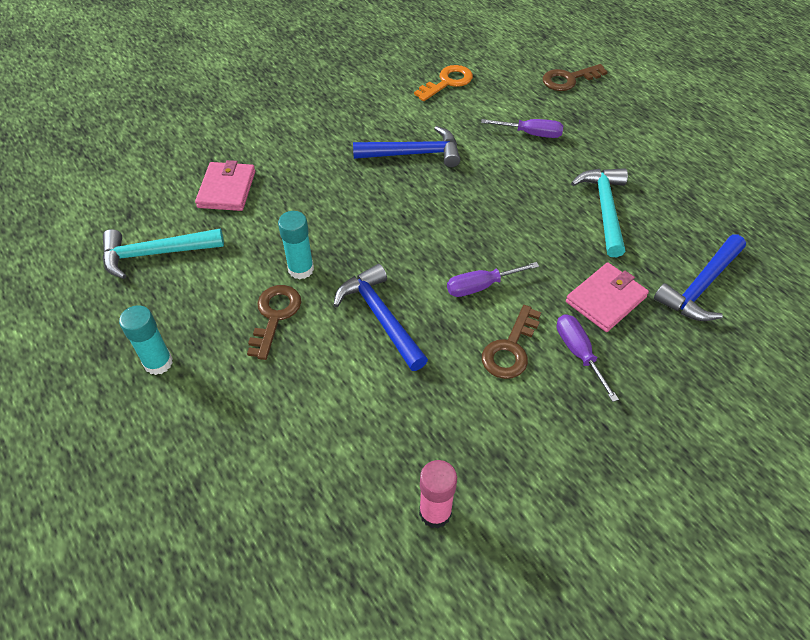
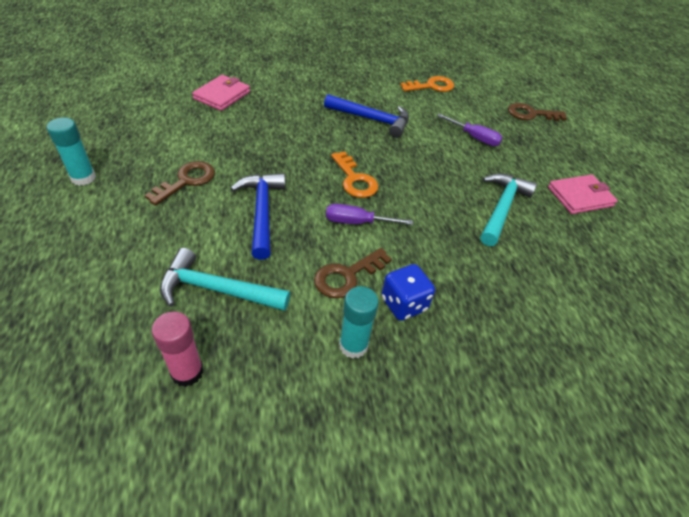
camera: 20 degrees right, 5 degrees down
turquoise hammer [103,228,224,279] -> turquoise hammer moved to [160,248,290,311]
turquoise glue stick [278,211,314,279] -> turquoise glue stick moved to [339,286,379,359]
purple screwdriver [557,314,619,402] -> blue dice [381,264,435,321]
pink wallet [566,263,649,332] -> pink wallet moved to [548,175,618,214]
blue hammer [654,234,746,321] -> none
none -> orange key [331,151,378,198]

